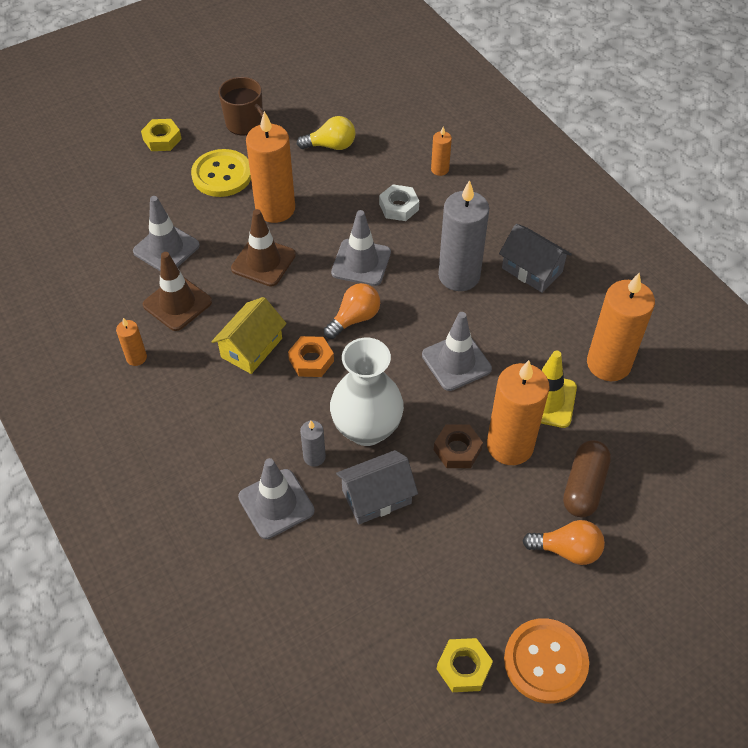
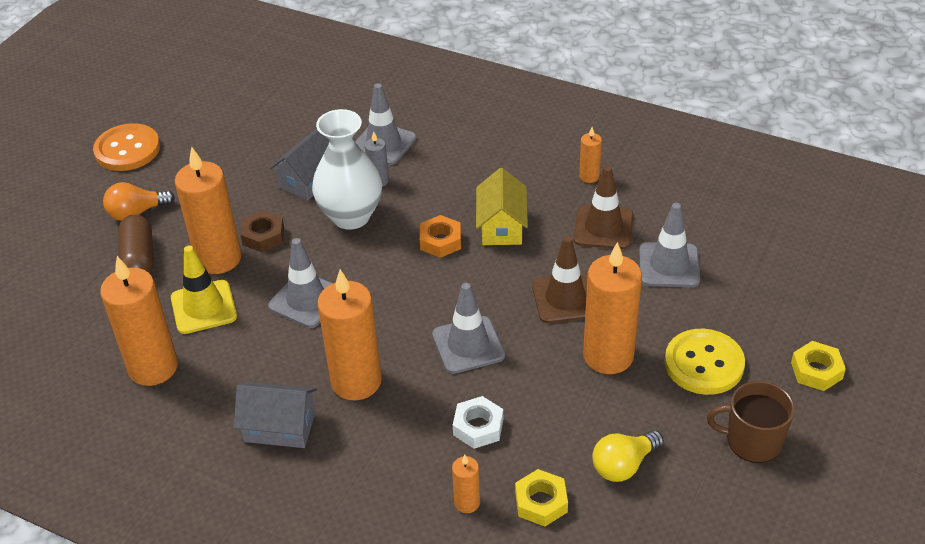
camera: 150 degrees right, 10 degrees down
orange light bulb [324,283,380,339] -> none
yellow nut [437,638,493,692] -> yellow nut moved to [515,469,568,527]
grey candle [438,180,489,291] -> orange candle [317,270,382,401]

